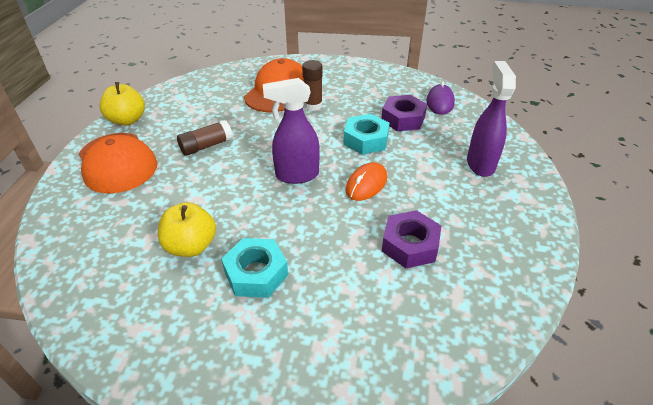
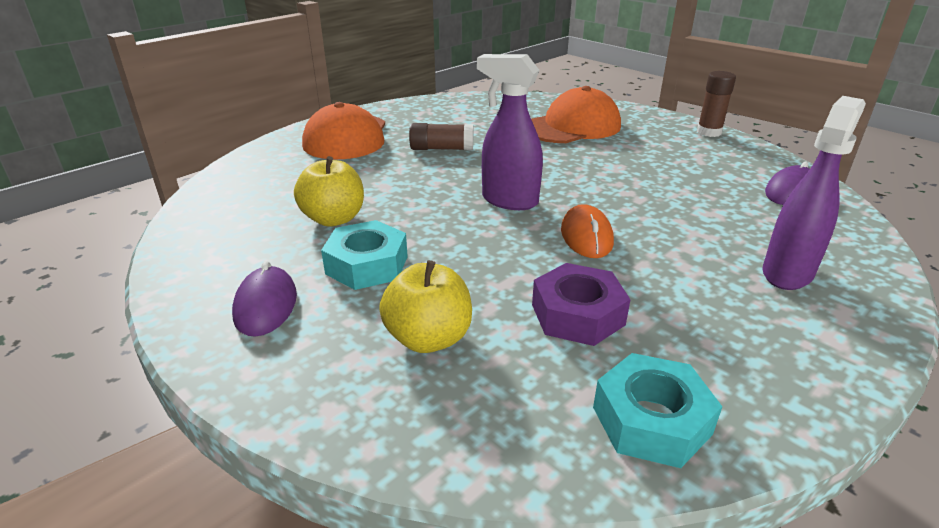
camera: 35 degrees right, 10 degrees down
yellow apple [100,82,145,125] -> yellow apple moved to [379,260,472,353]
brown glue stick [302,60,323,111] -> brown glue stick moved to [697,71,736,137]
turquoise nut [343,114,390,155] -> turquoise nut moved to [593,353,722,468]
orange mouse [345,162,387,201] -> orange mouse turned 75 degrees counterclockwise [561,204,614,258]
purple nut [381,95,427,131] -> none
none -> purple mouse [232,261,297,337]

